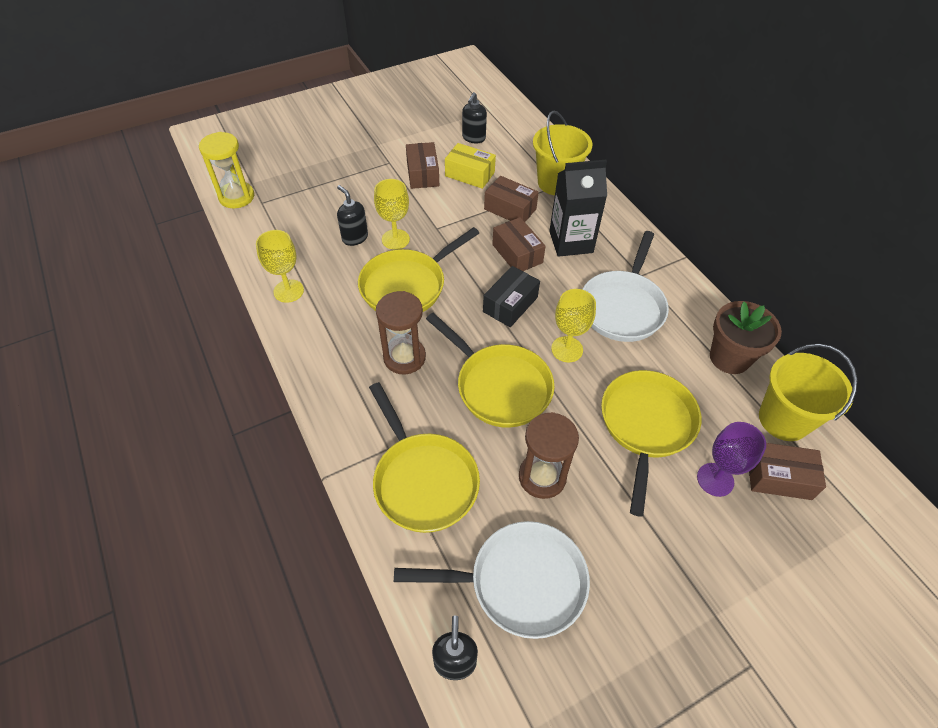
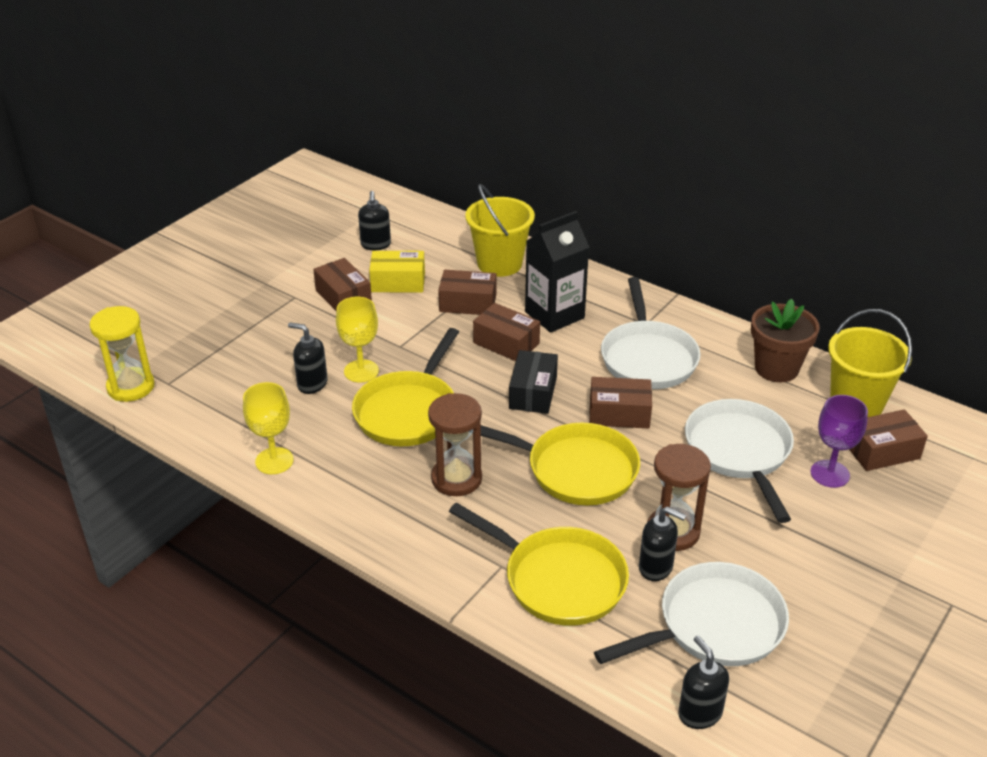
camera: 25 degrees left, 15 degrees down
yellow goblet [551,289,596,362] -> brown box [589,377,652,428]
yellow pan [601,370,701,517] -> white pan [685,399,794,523]
none -> black soap dispenser [639,507,686,581]

